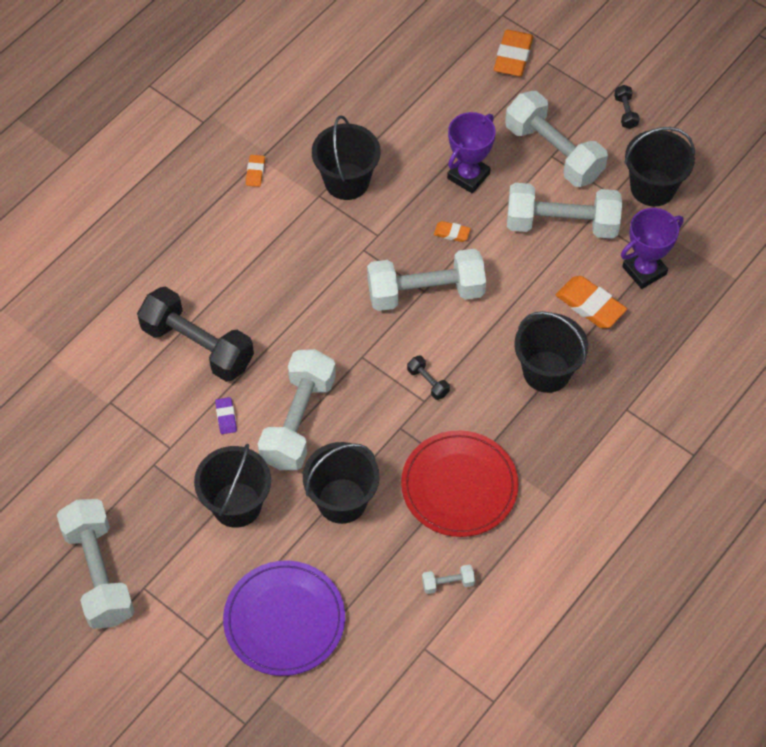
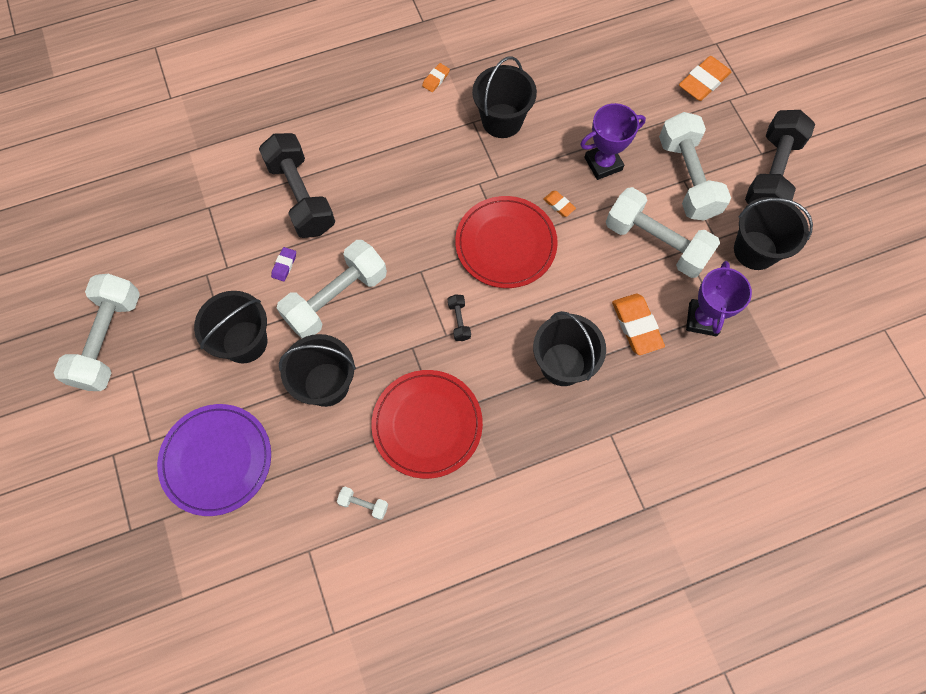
camera: 30 degrees right, 10 degrees up
white dumbbell [367,249,486,311] -> red plate [455,196,558,288]
black dumbbell [614,85,639,129] -> black dumbbell [745,110,815,204], size x2.45
purple trophy [621,208,684,289] -> purple trophy turned 75 degrees counterclockwise [686,261,752,336]

